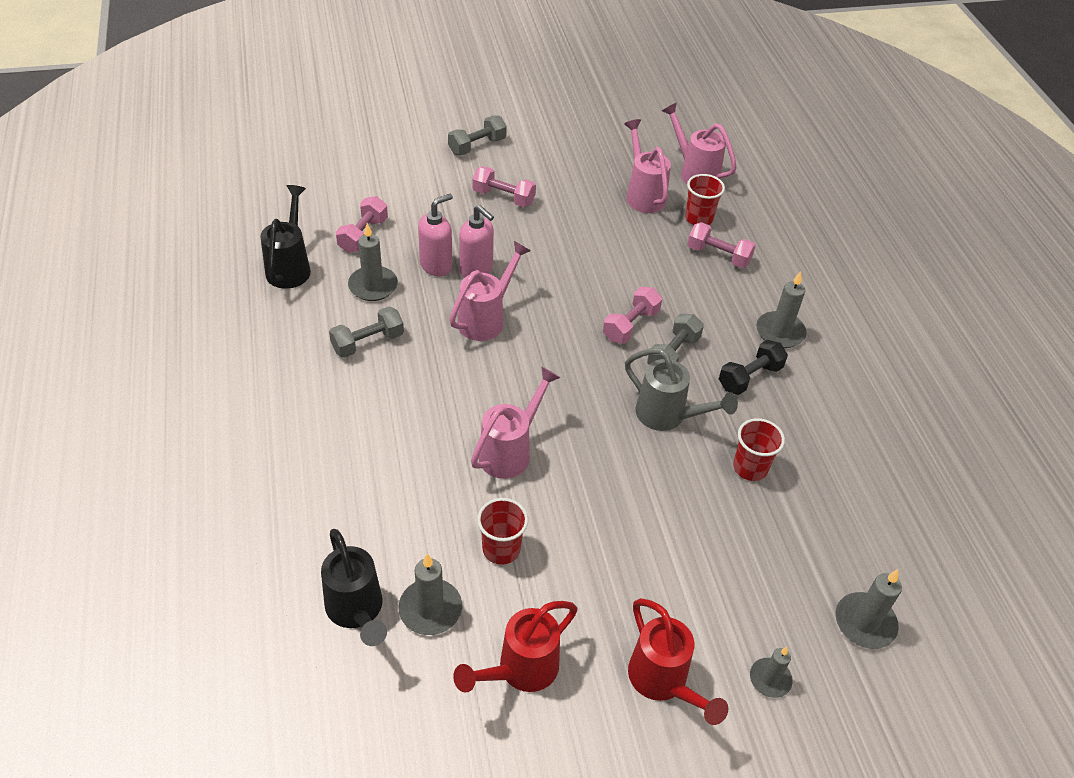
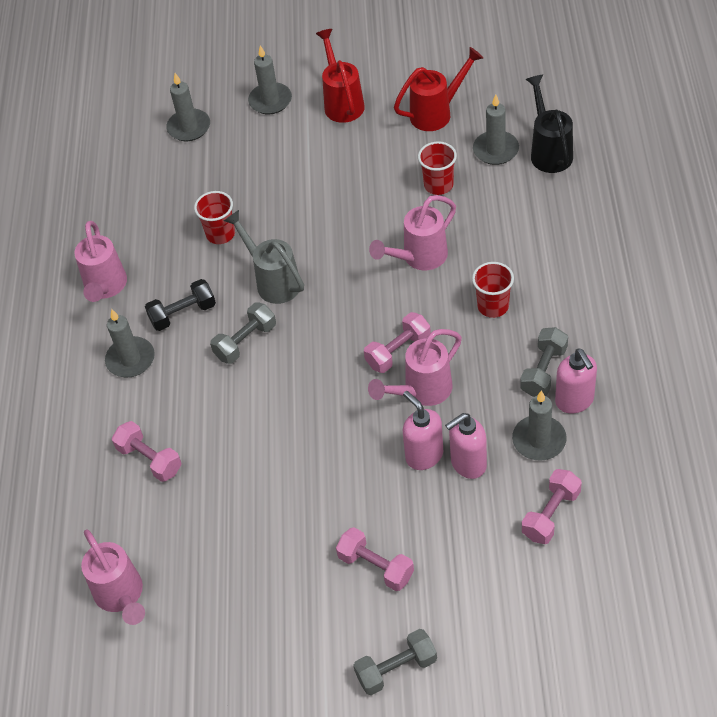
camera: 160 degrees left, 5 degrees up
black watering can [260,185,311,289] -> none
grey dumbbell [329,306,404,358] -> grey dumbbell turned 45 degrees counterclockwise [520,327,568,397]
pink dumbbell [603,287,662,343] -> pink dumbbell moved to [364,312,431,373]
pink watering can [624,119,671,213] -> pink watering can moved to [74,221,127,302]
red cup [685,174,725,225] -> red cup moved to [472,262,514,318]
grey candle [750,647,793,698] -> grey candle [248,45,292,114], size x1.53
none -> pink soap dispenser [555,349,597,414]

